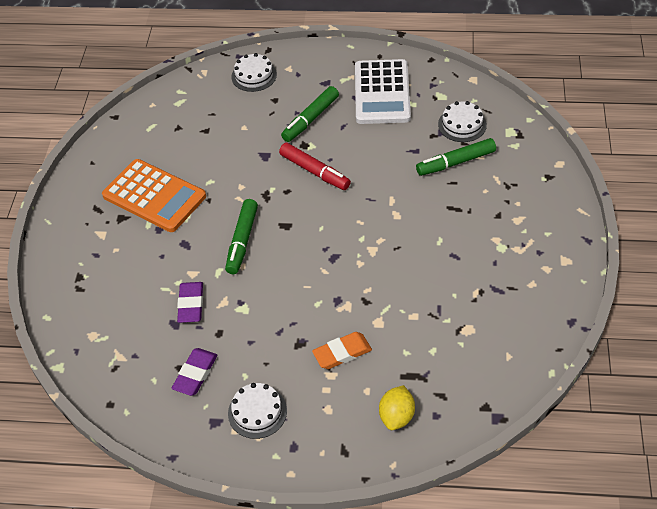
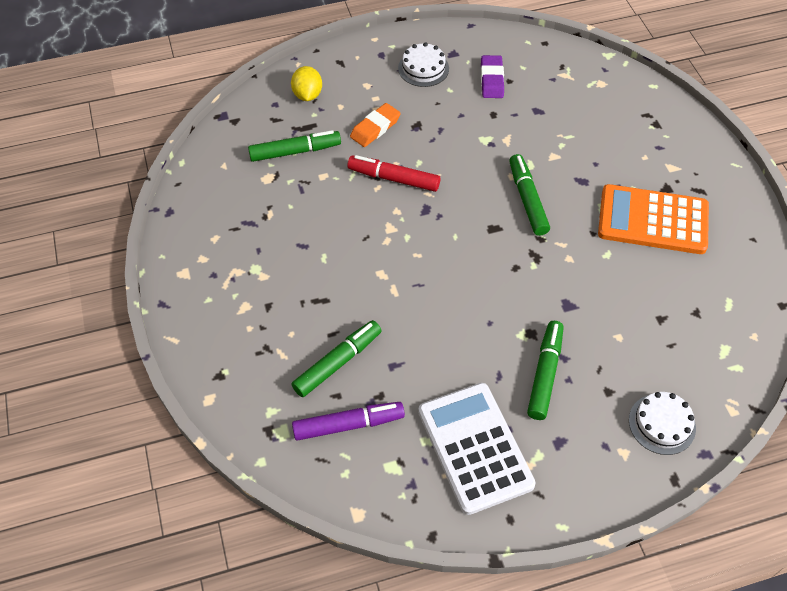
camera: 155 degrees right, 5 degrees up
purple eraser [177,282,203,323] -> none
red marker [279,143,351,190] -> red marker moved to [347,155,440,192]
white cake [438,101,487,142] -> purple marker [292,402,405,441]
none -> green marker [248,130,341,162]

